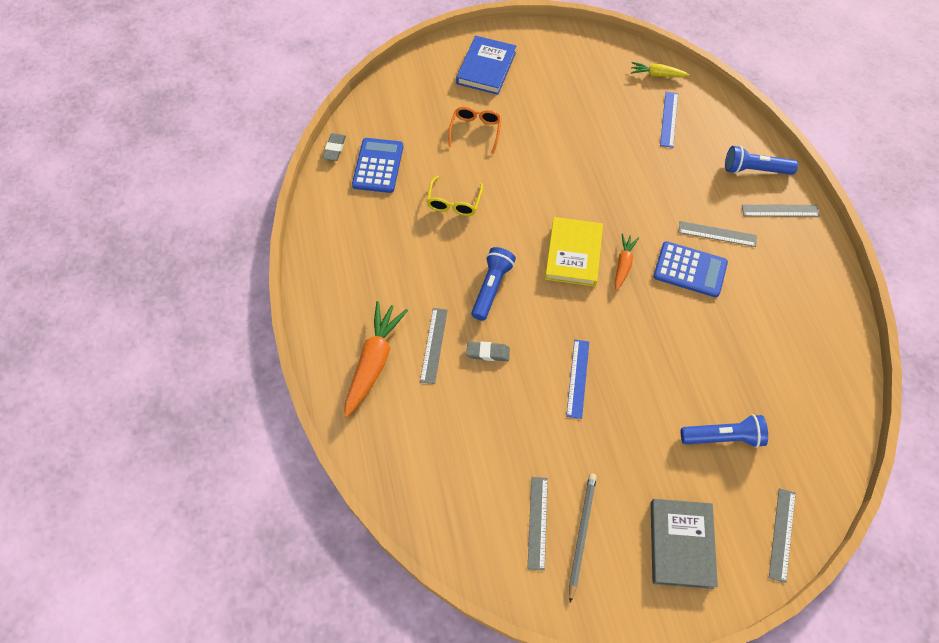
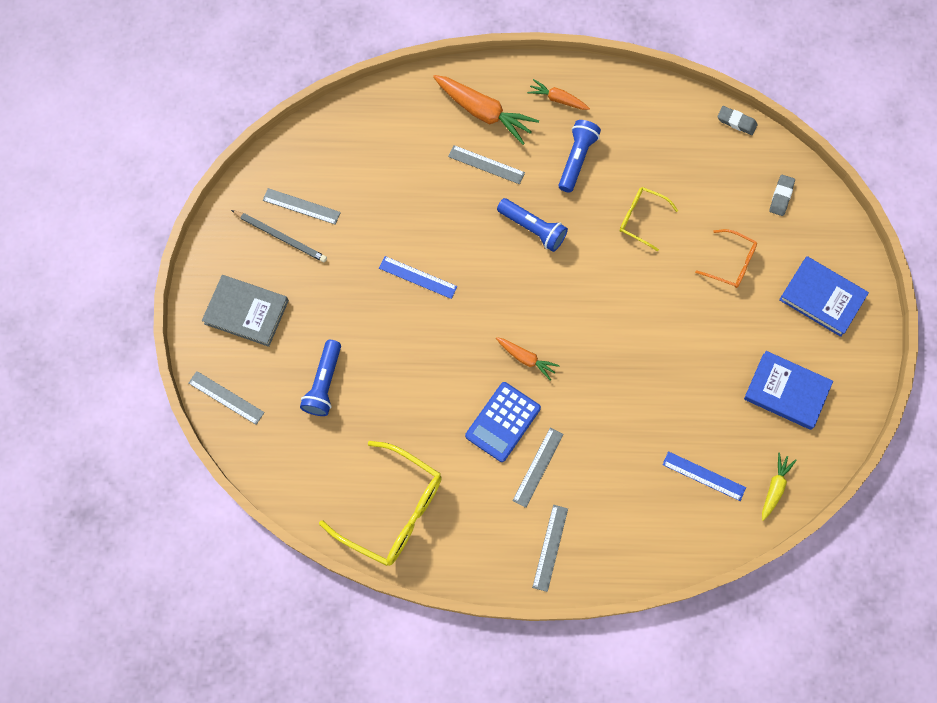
camera: 105 degrees right, 10 degrees up
blue calculator [352,138,403,193] -> none
grey eraser [466,341,510,361] -> grey eraser moved to [769,175,795,216]
yellow book [545,217,603,287] -> none
blue flashlight [725,146,798,175] -> blue flashlight moved to [558,120,601,193]
none -> yellow glasses [319,441,442,566]
none -> orange carrot [527,79,590,110]
none -> blue book [744,351,833,430]

